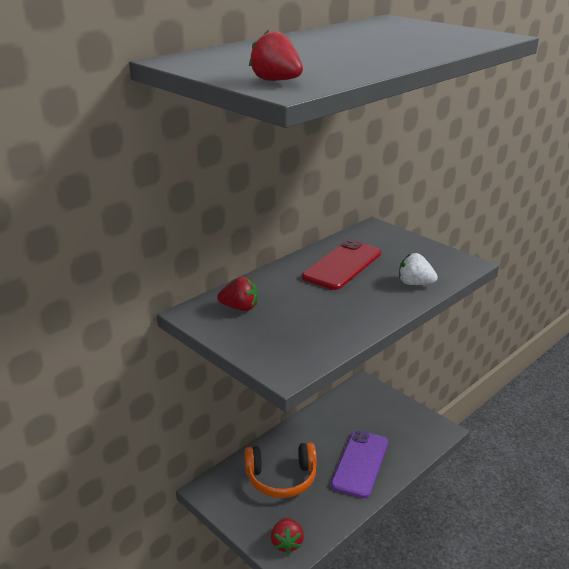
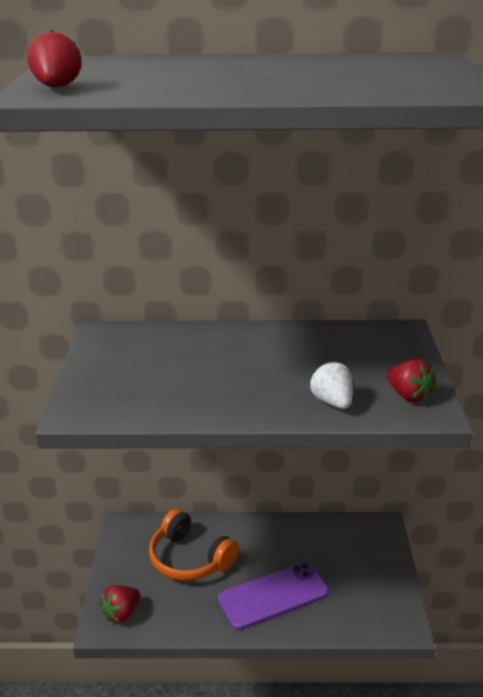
camera: 45 degrees right, 0 degrees up
red strawberry [217,276,258,311] -> red strawberry moved to [387,359,436,402]
red phone [302,240,381,290] -> none

